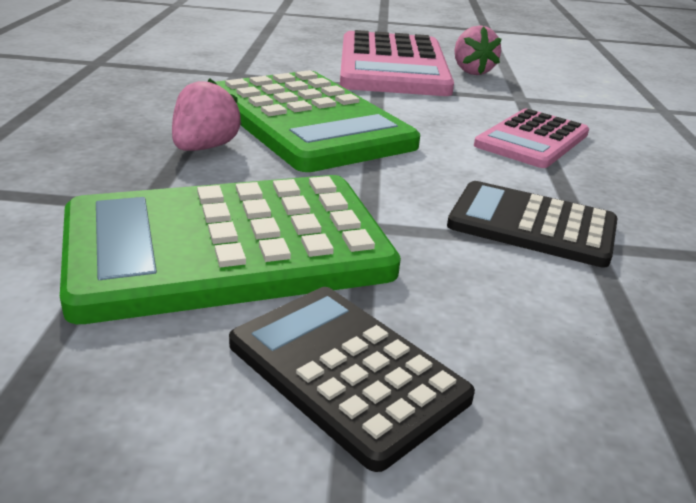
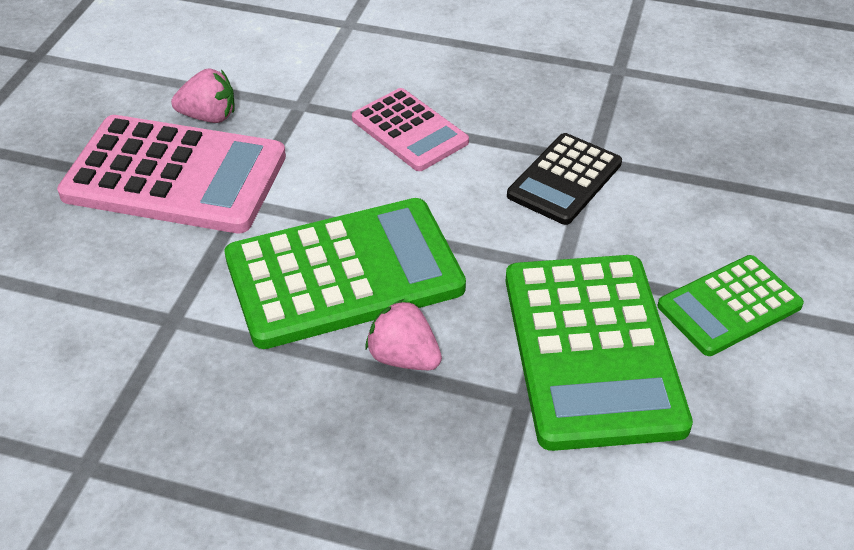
camera: 75 degrees left, 15 degrees up
black calculator [229,287,475,472] -> green calculator [658,255,804,356]

